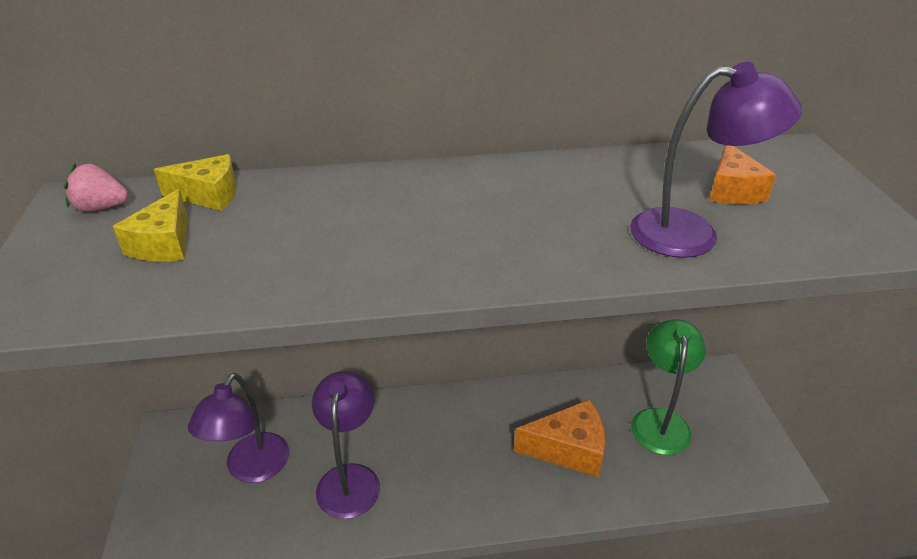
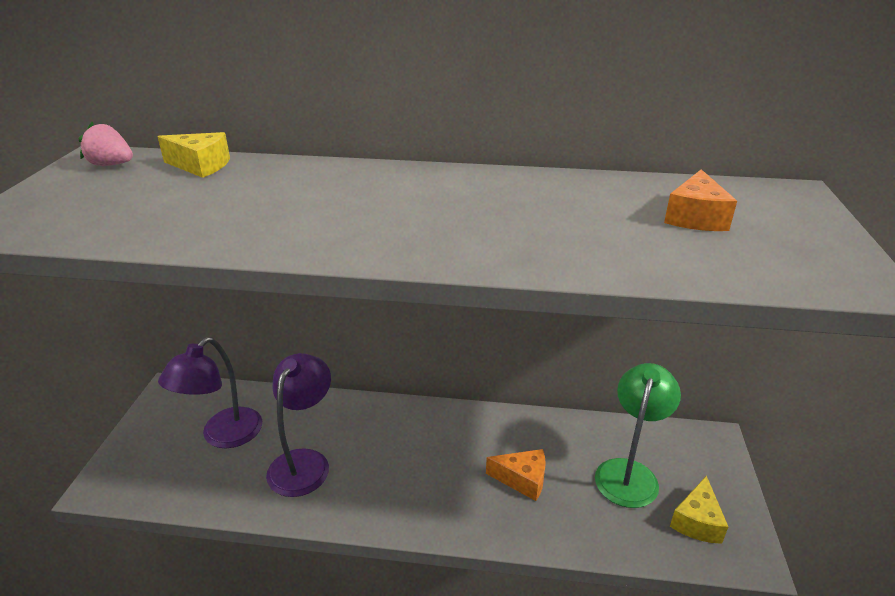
camera: 15 degrees right, 5 degrees down
yellow cheese [113,189,187,262] -> yellow cheese moved to [670,475,728,544]
orange cheese [514,399,605,477] -> orange cheese [486,449,546,501], size x0.66
purple lamp [630,62,802,258] -> none

